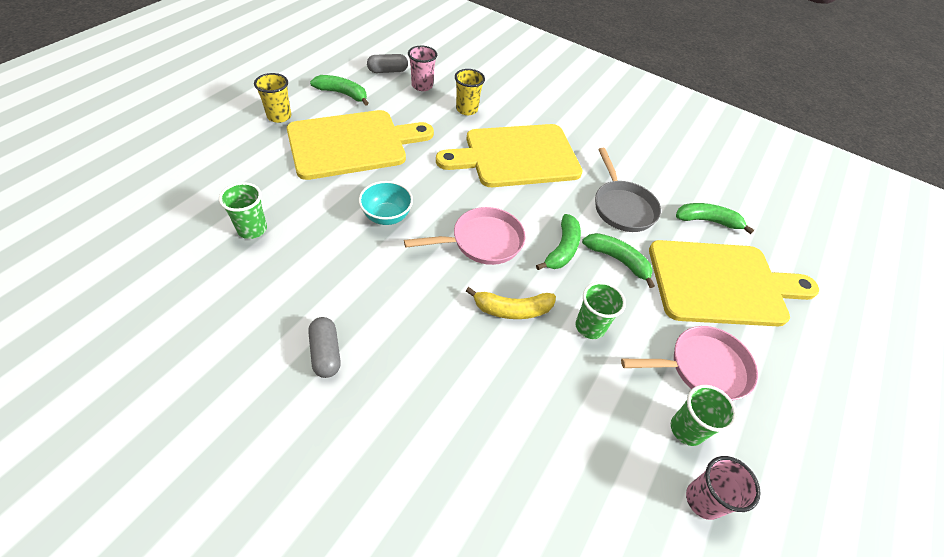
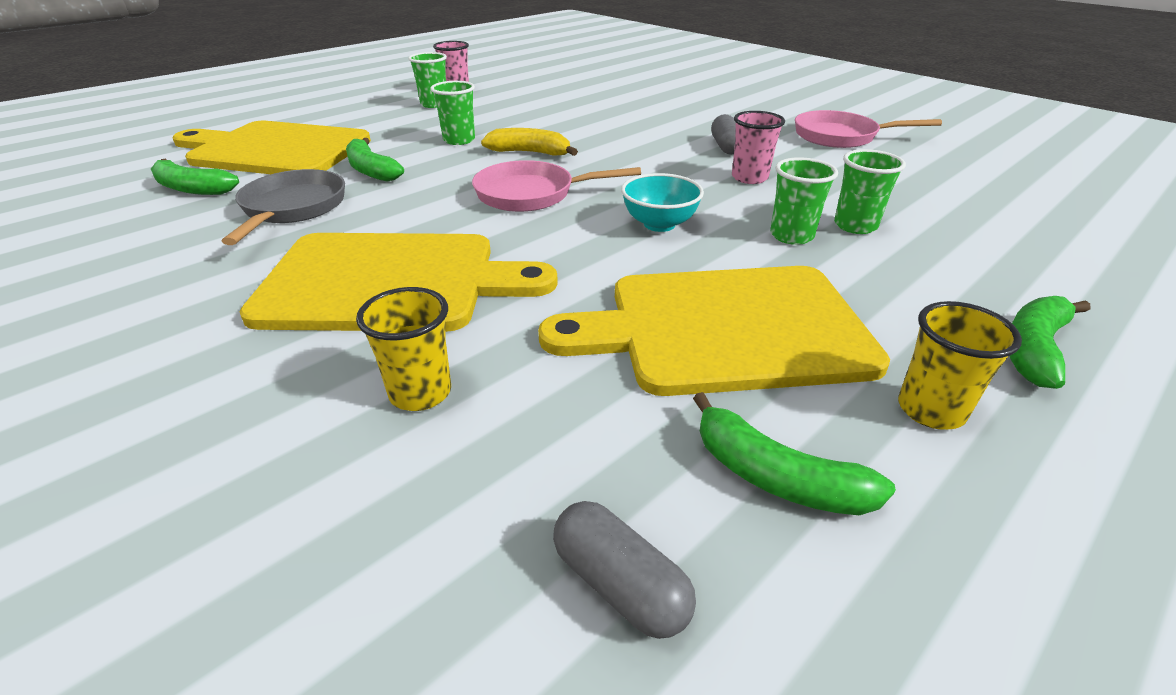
camera: 160 degrees left, 15 degrees down
grey capsule [367,54,408,73] -> grey capsule turned 45 degrees clockwise [553,501,696,639]
pink cup [408,46,437,91] -> pink cup moved to [732,111,785,184]
green banana [536,214,581,270] -> green banana moved to [1010,296,1090,389]
pink pan [621,326,758,401] -> pink pan moved to [795,110,942,148]
none -> green cup [770,157,838,245]

